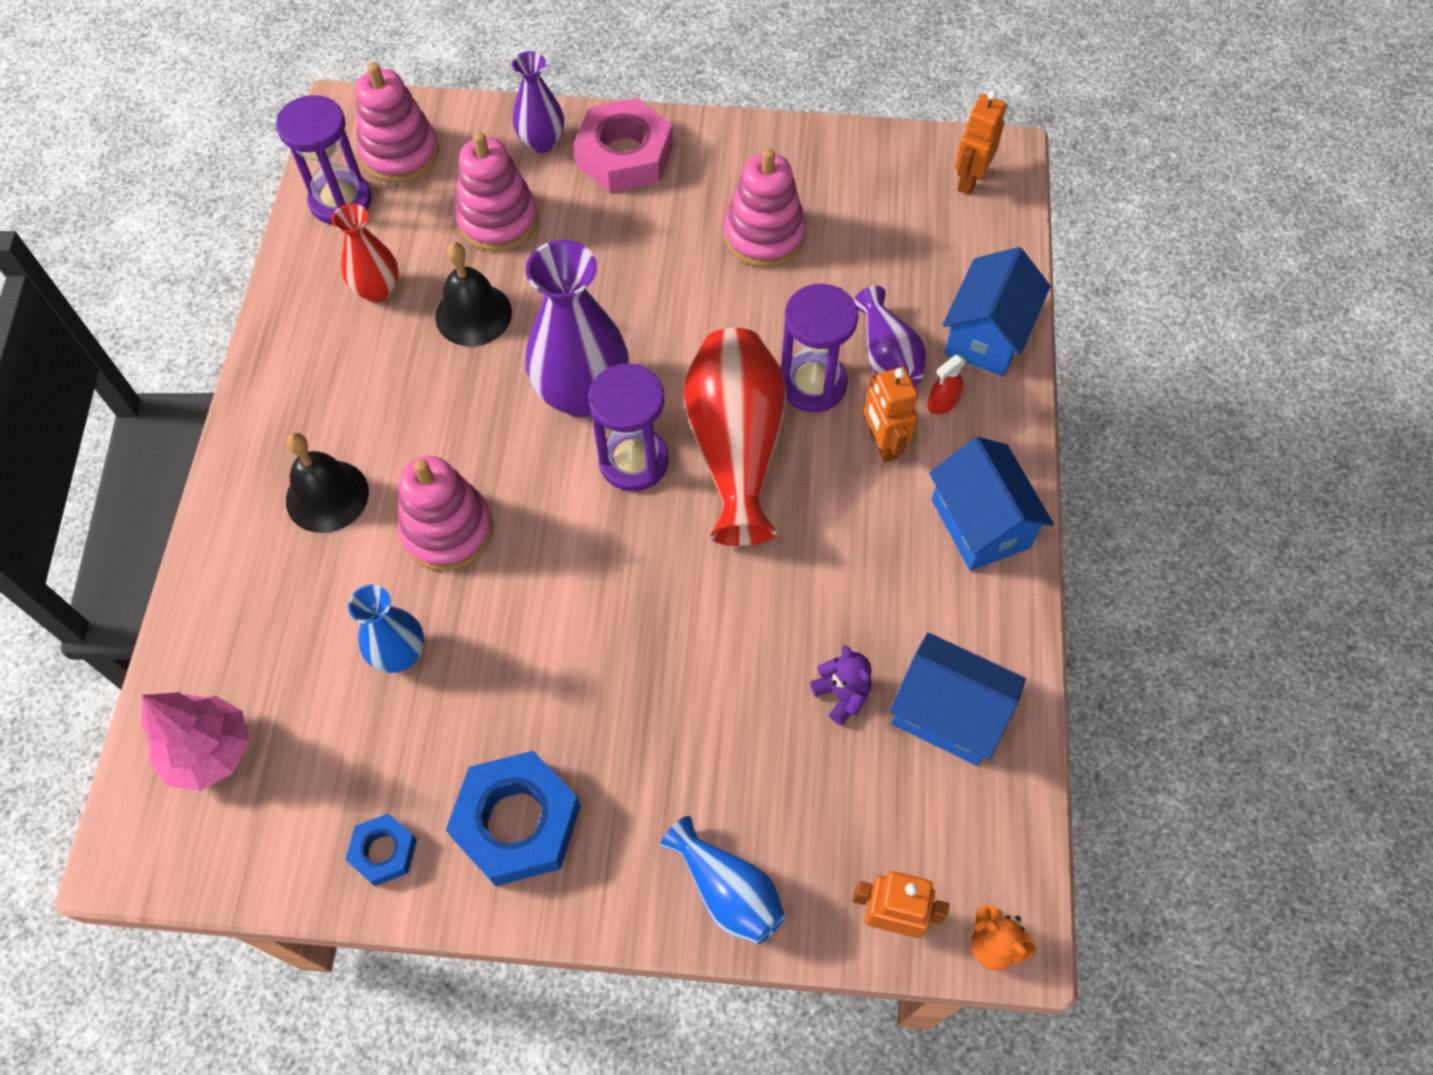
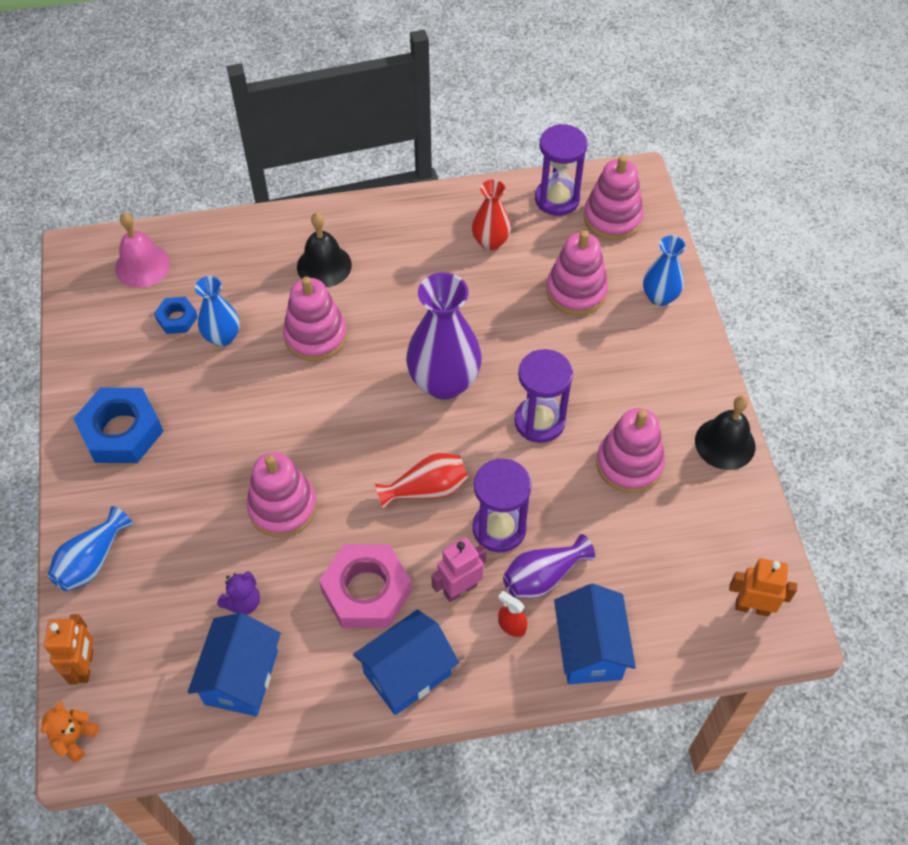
camera: 75 degrees right, 5 degrees down
pink tree [142,692,250,791] -> pink bell [115,213,170,288]
blue nut [345,814,417,886] -> blue nut moved to [154,297,198,334]
black bell [435,242,512,346] -> black bell moved to [695,395,755,470]
purple vase [512,51,564,153] -> blue vase [643,235,686,306]
pink nut [573,98,673,193] -> pink nut moved to [319,544,412,628]
purple hourglass [588,363,669,491] -> purple hourglass moved to [514,349,573,443]
red vase [683,328,787,546] -> red vase [375,453,468,509], size x0.57
orange robot [864,367,918,462] -> pink robot [431,537,487,602]
blue house [943,247,1051,376] -> blue house turned 75 degrees clockwise [554,584,636,684]
none -> pink stacking toy [246,452,317,538]

